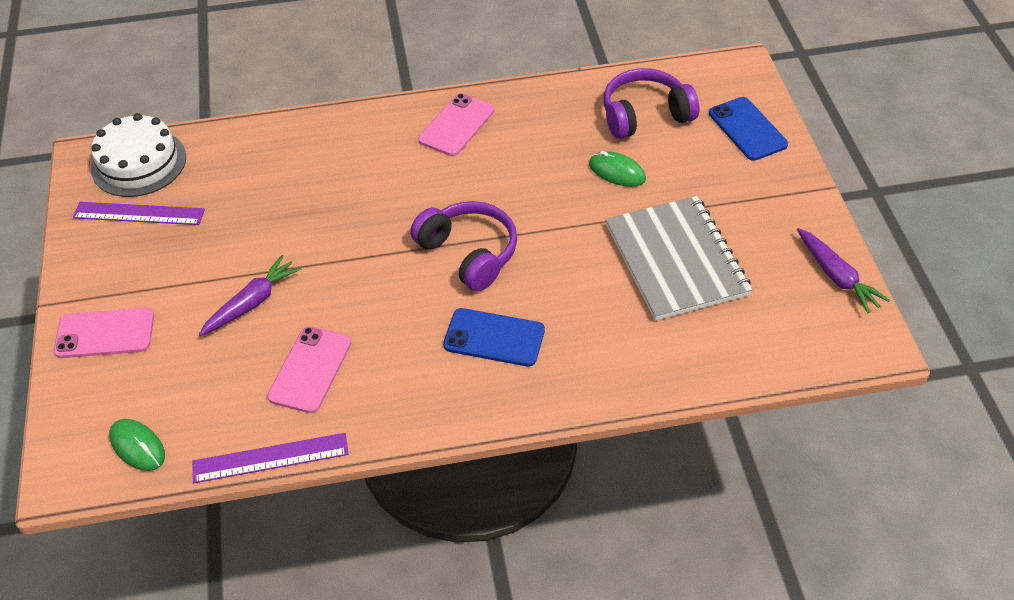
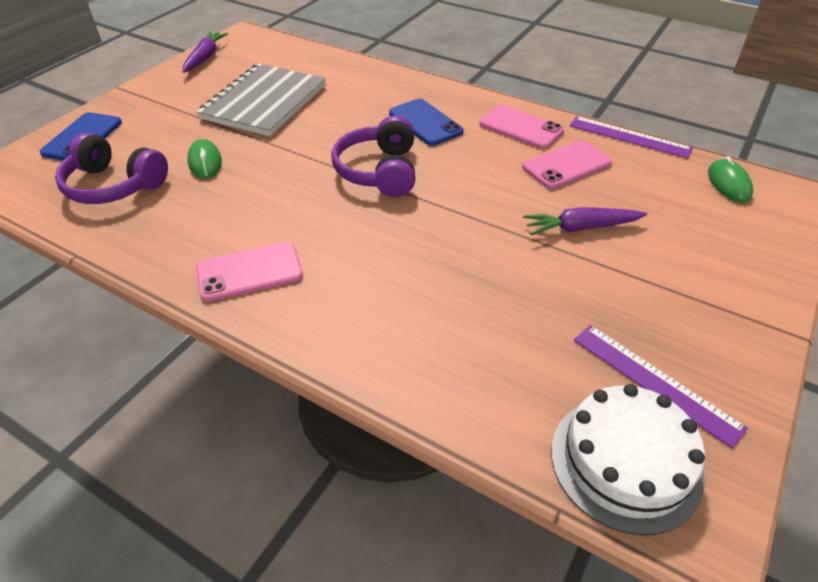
camera: 140 degrees left, 5 degrees down
pink phone [54,308,154,358] -> pink phone moved to [479,105,564,149]

